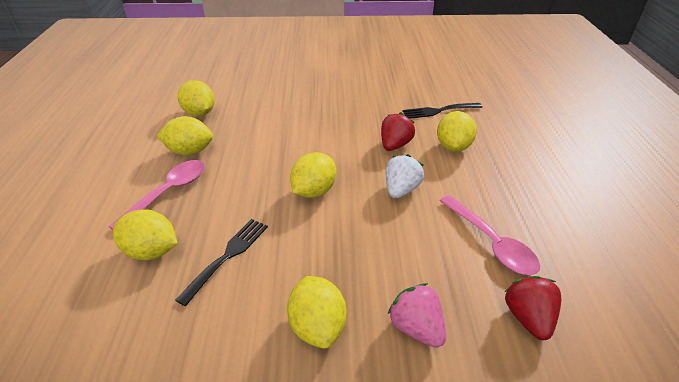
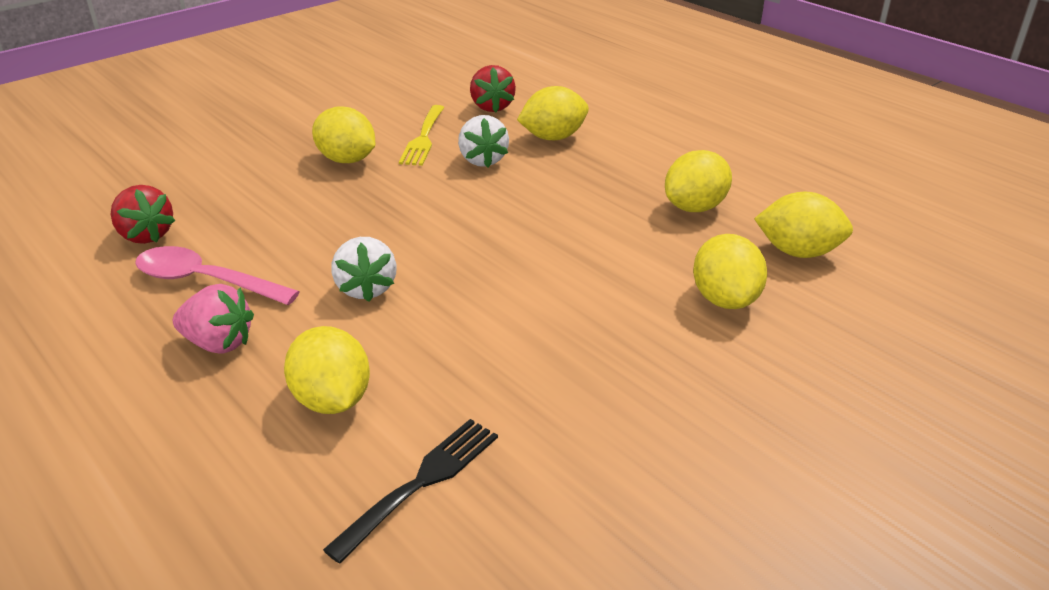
camera: 140 degrees right, 5 degrees down
pink spoon [109,160,205,230] -> none
black fork [175,219,268,306] -> white strawberry [458,115,509,167]
yellow lemon [290,152,336,198] -> yellow lemon moved to [693,234,767,309]
red strawberry [381,112,415,151] -> red strawberry moved to [470,65,516,112]
pink strawberry [387,283,446,348] -> pink strawberry moved to [173,284,254,354]
none -> yellow fork [399,105,445,166]

